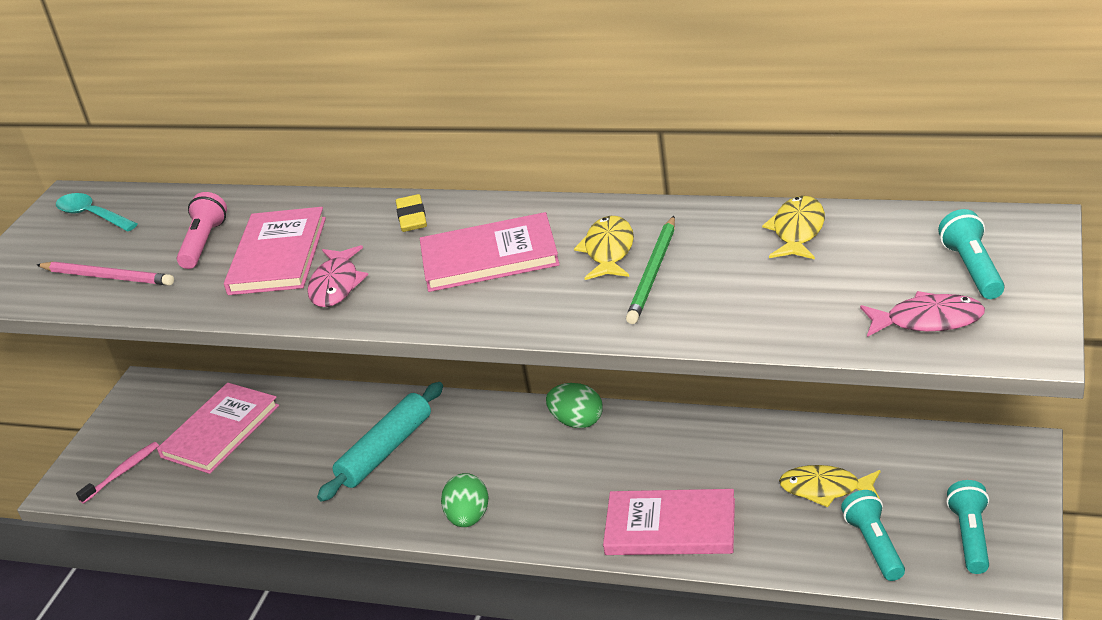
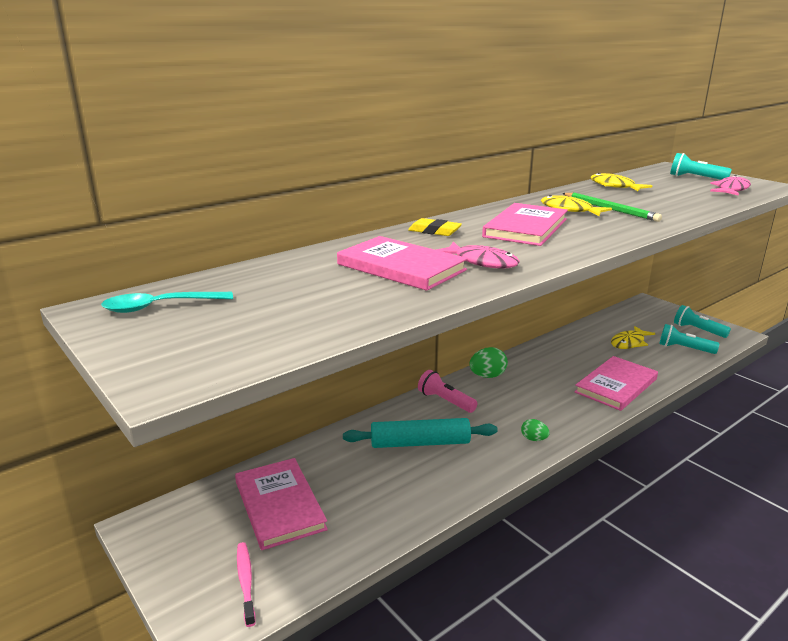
camera: 60 degrees left, 10 degrees down
pink pencil [37,262,174,286] -> none
pink flashlight [177,192,227,269] -> pink flashlight moved to [418,370,477,413]
turquoise rolling pin [317,382,443,502] -> turquoise rolling pin turned 75 degrees counterclockwise [343,418,498,448]
green egg [441,473,488,527] -> green egg [521,419,550,441], size x0.60

